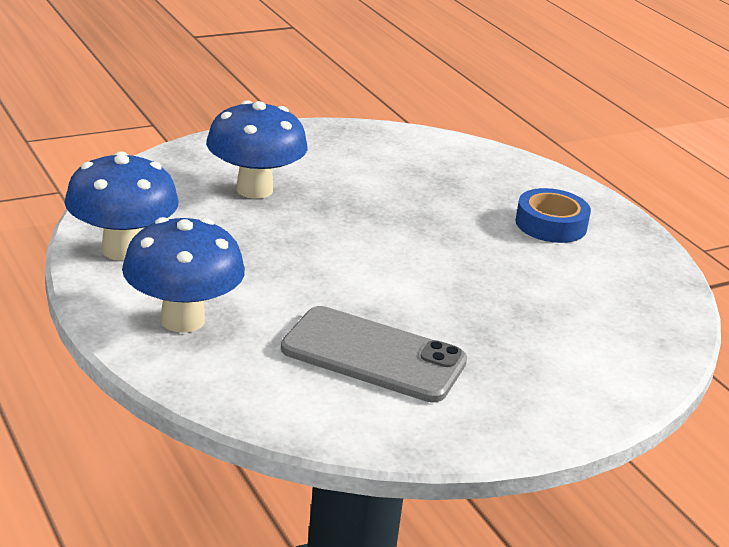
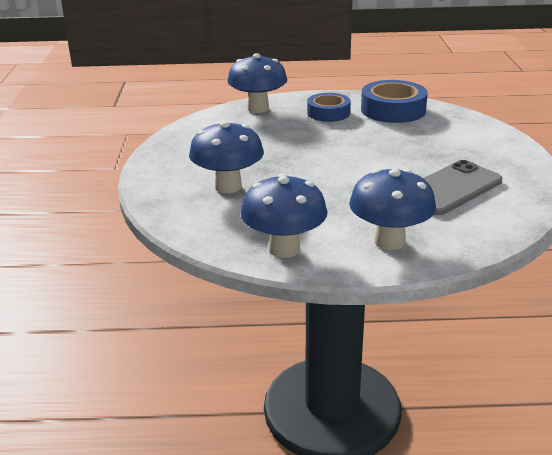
camera: 60 degrees left, 0 degrees up
none -> blue mushroom [227,53,287,113]
none -> blue tape [361,80,428,123]

